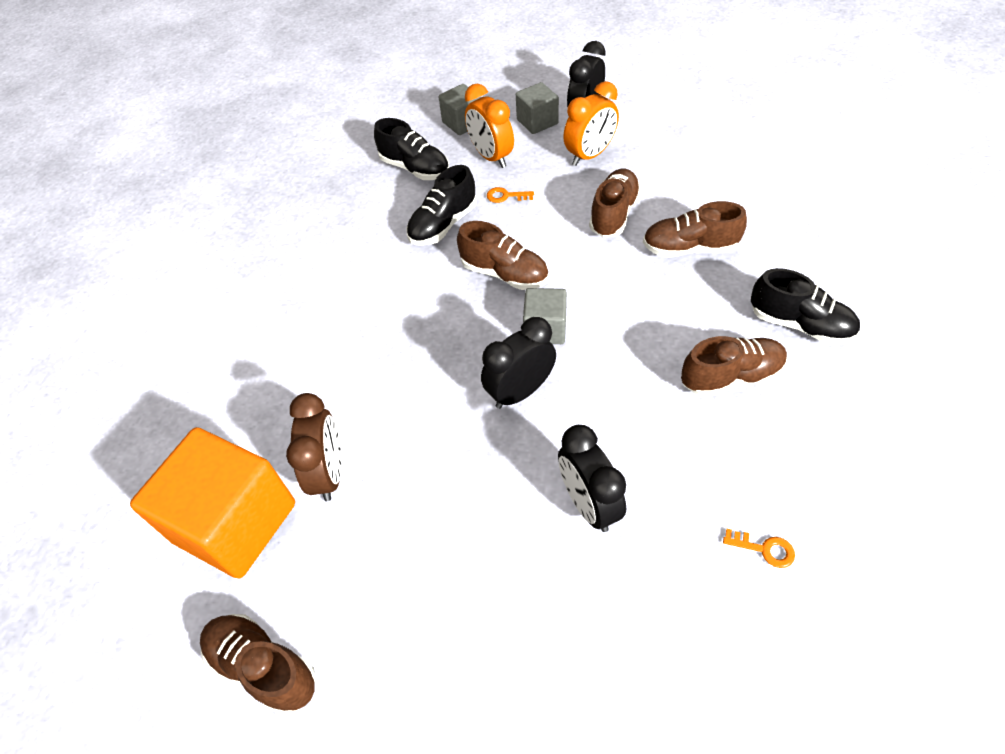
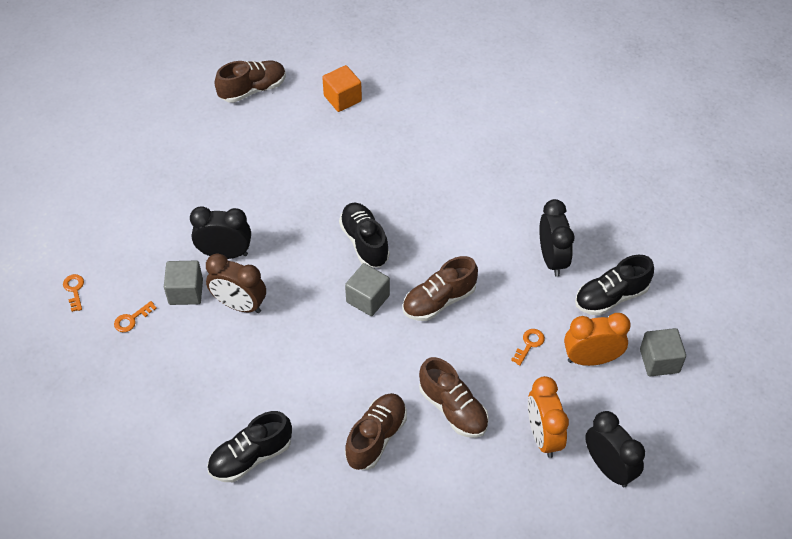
camera: 115 degrees right, 0 degrees up
orange cube [130,427,295,578] -> orange cube [322,65,362,112], size x0.51
brown clock [286,393,342,501] -> brown clock moved to [206,253,266,313]
black shoe [406,165,477,245] -> black shoe moved to [339,203,390,268]
black clock [481,317,556,409] -> black clock moved to [539,199,574,277]
grey cube [516,82,559,134] -> grey cube moved to [164,261,203,305]
brown shoe [681,336,787,397] -> none
none -> orange key [63,274,84,312]

